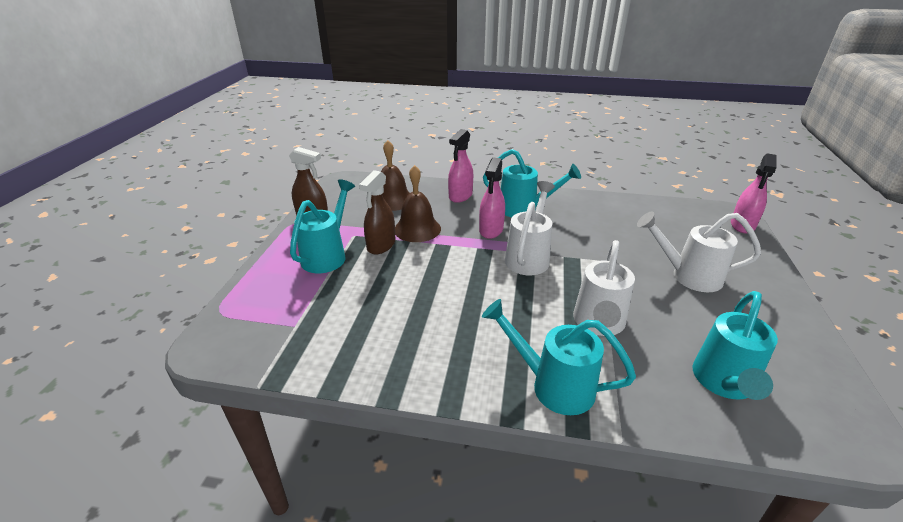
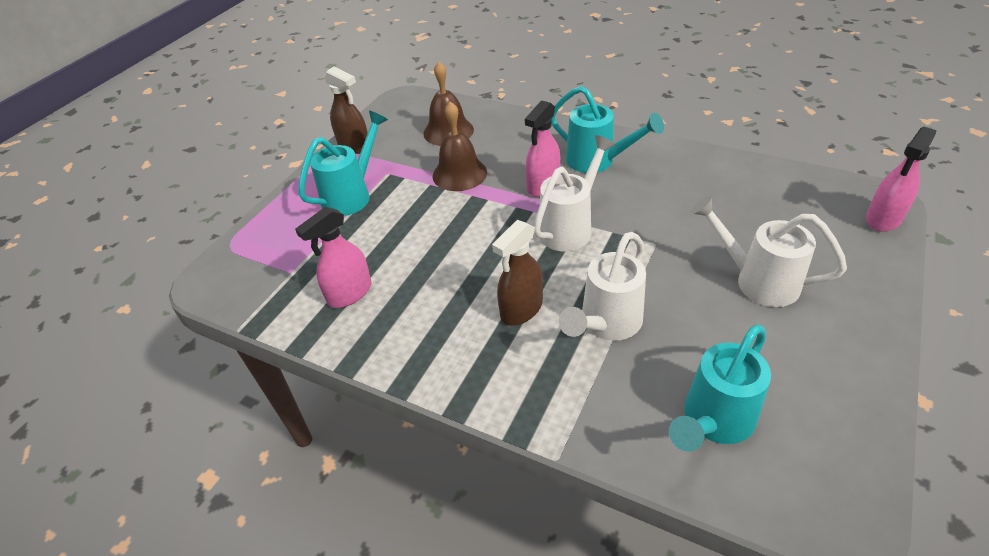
camera: 20 degrees right, 10 degrees up
brown spray bottle [359,170,396,254] -> brown spray bottle moved to [492,220,543,326]
pink spray bottle [448,129,473,203] -> pink spray bottle moved to [295,207,372,308]
turquoise watering can [482,299,636,415] -> none

